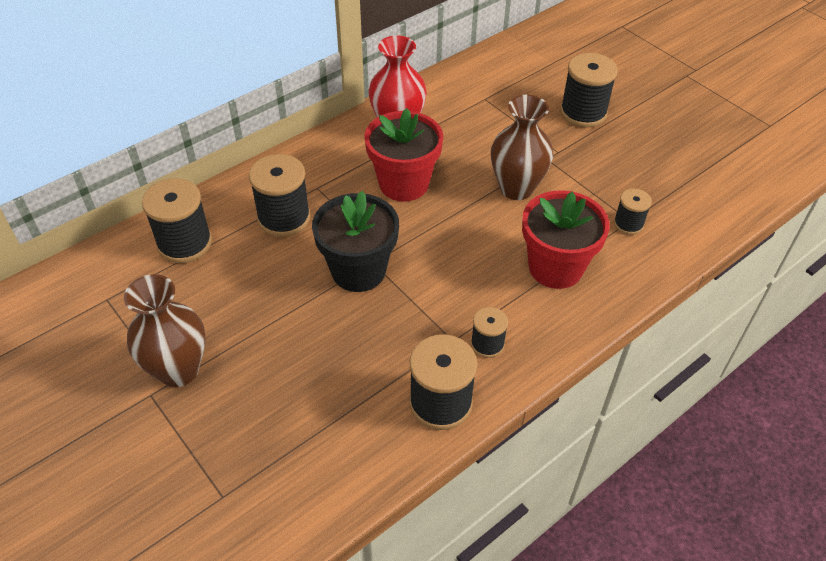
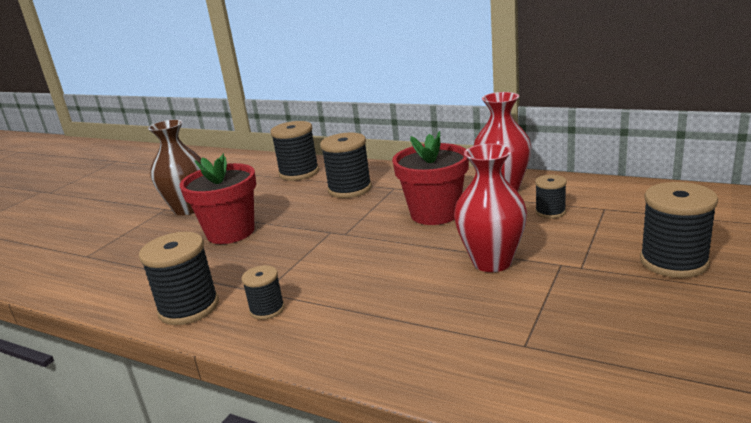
camera: 70 degrees right, 25 degrees down
black flower pot [312,191,399,292] -> none
brown vase [491,95,553,200] -> red vase [454,144,527,272]
red flower pot [522,190,610,289] -> red flower pot moved to [180,153,256,244]
black spool [614,189,652,235] -> black spool moved to [535,175,567,219]

